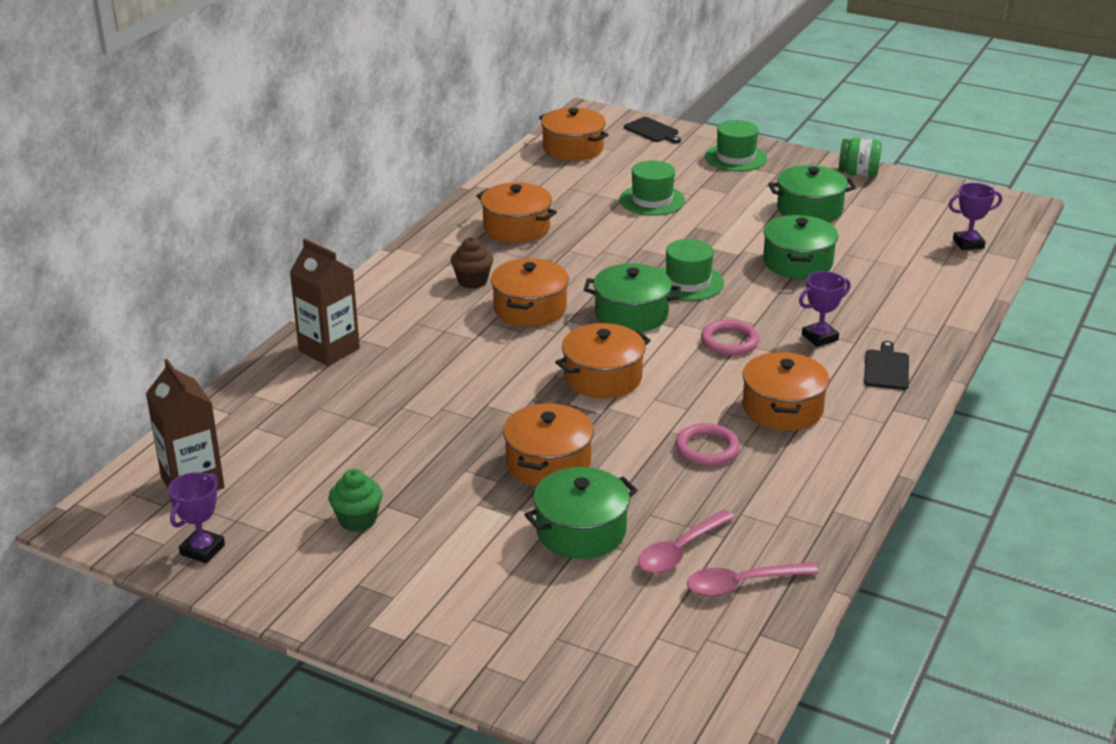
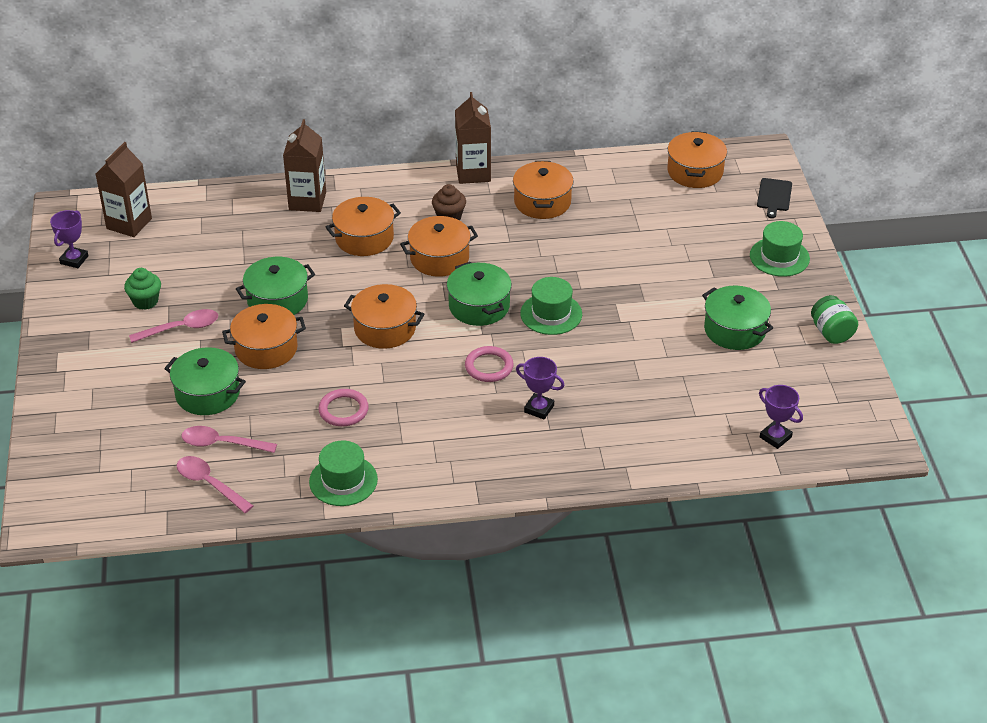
camera: 55 degrees right, 10 degrees up
purple trophy [168,472,225,563] -> purple trophy turned 60 degrees counterclockwise [50,210,88,268]
green hat [620,160,685,216] -> green hat moved to [309,440,378,506]
orange pot [742,352,830,431] -> orange pot moved to [326,197,401,256]
green pot [763,215,838,279] -> green pot moved to [236,257,315,315]
black cutting board [864,341,909,390] -> none
none -> pink spoon [129,309,218,343]
none -> brown carton [455,92,491,184]

